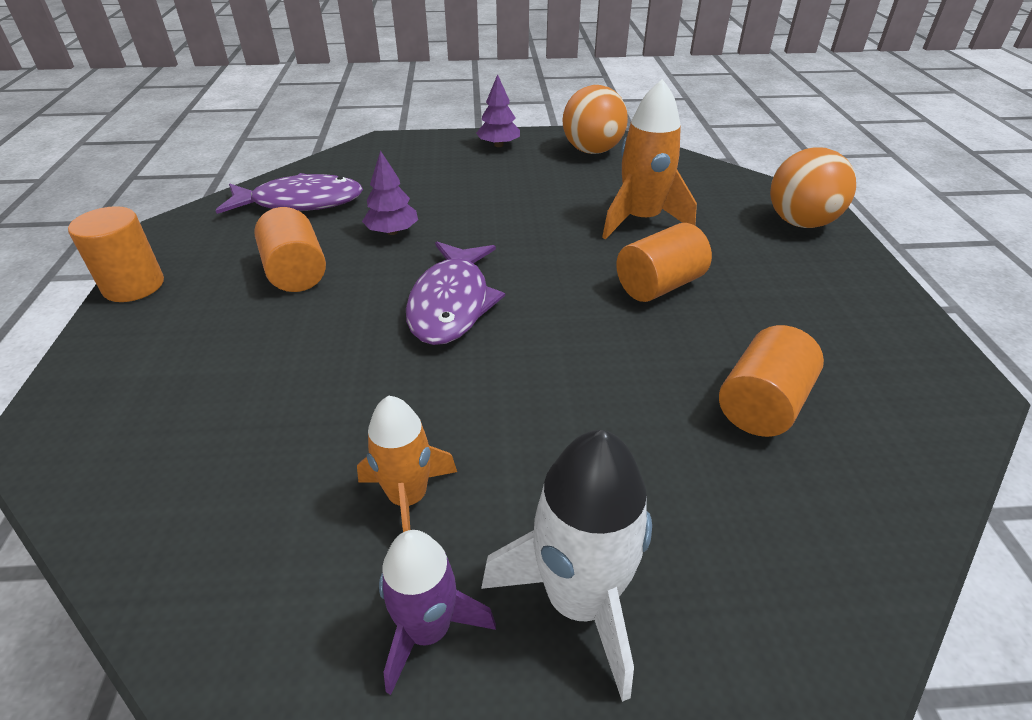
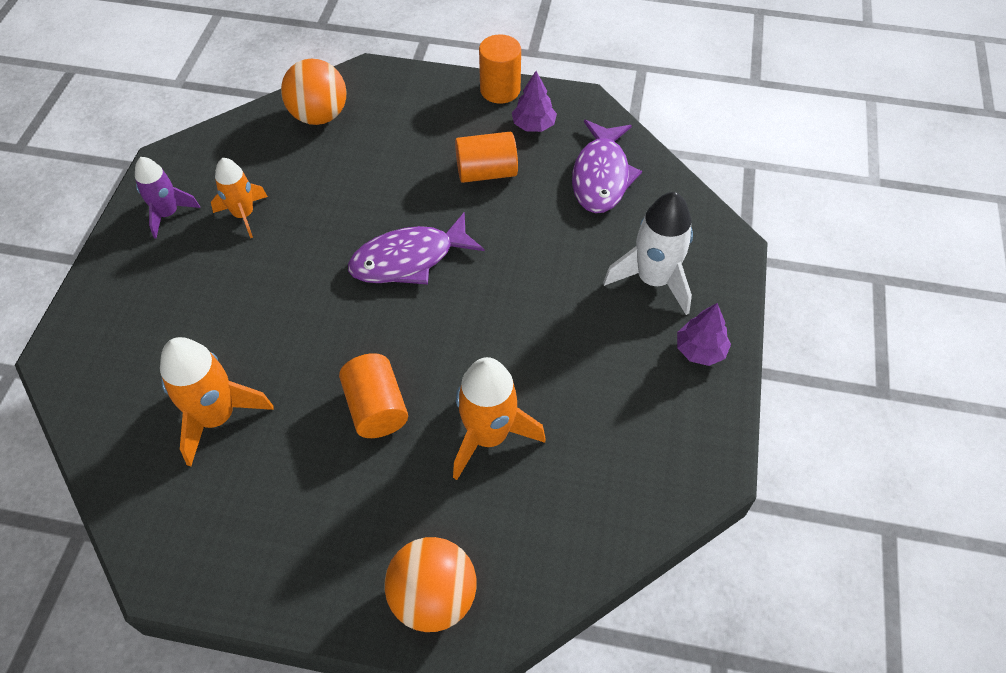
camera: 105 degrees right, 15 degrees up
purple tree [362,150,418,235] -> purple tree moved to [512,71,557,132]
purple fish [406,241,505,345] -> purple fish turned 45 degrees counterclockwise [348,212,484,284]
white rocket [481,430,652,702] -> white rocket moved to [603,192,693,315]
orange ball [562,85,628,154] -> orange ball moved to [281,59,346,125]
orange cylinder [719,325,824,437] -> orange rocket [160,337,274,466]

